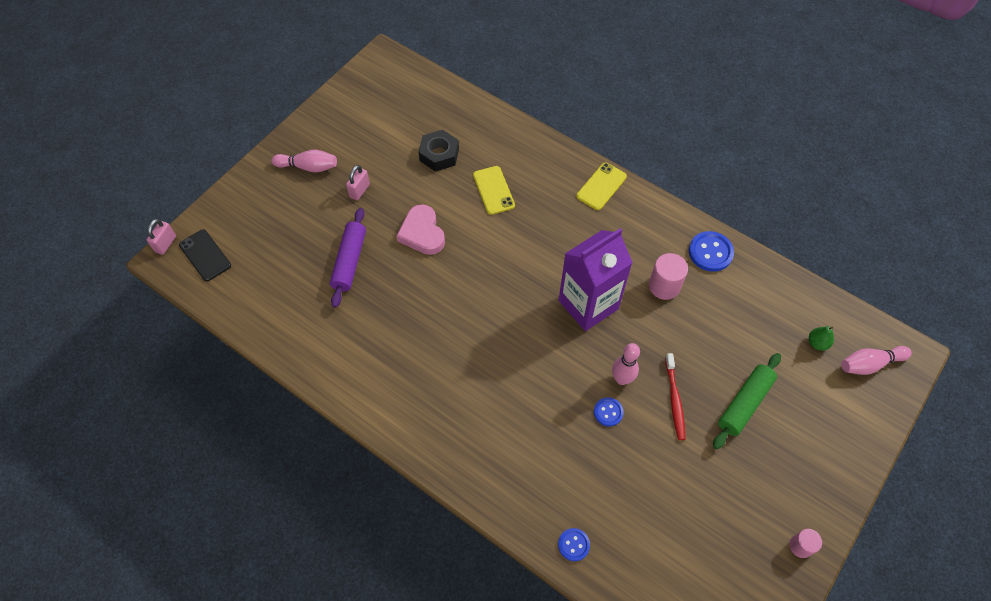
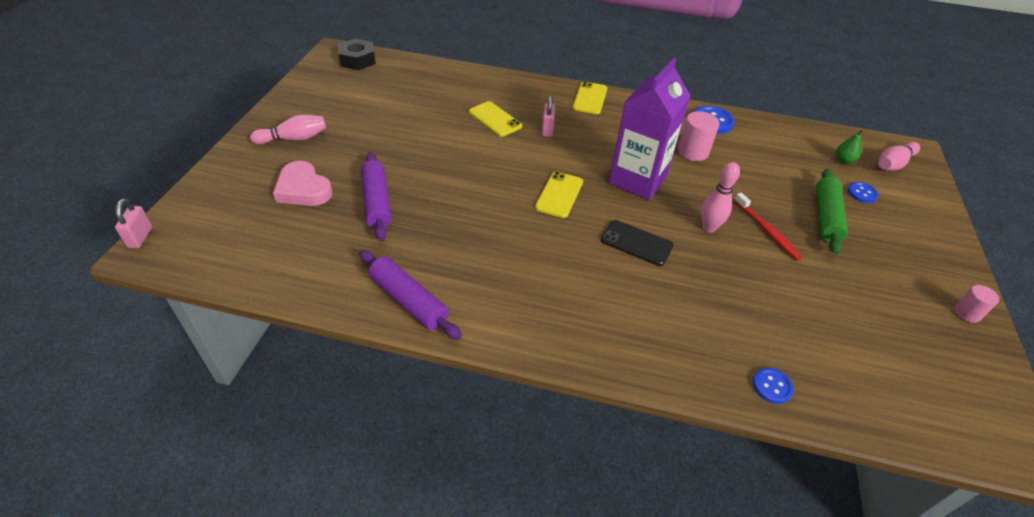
camera: 25 degrees left, 15 degrees down
black phone [179,229,231,281] -> black phone moved to [601,220,674,266]
pink padlock [346,165,370,200] -> pink padlock moved to [541,95,556,137]
pink heart [396,205,445,255] -> pink heart moved to [273,161,333,206]
black nut [418,130,459,172] -> black nut moved to [338,39,376,70]
blue button [594,397,624,426] -> blue button moved to [847,182,879,203]
none -> purple rolling pin [359,250,462,340]
none -> yellow phone [535,171,583,218]

